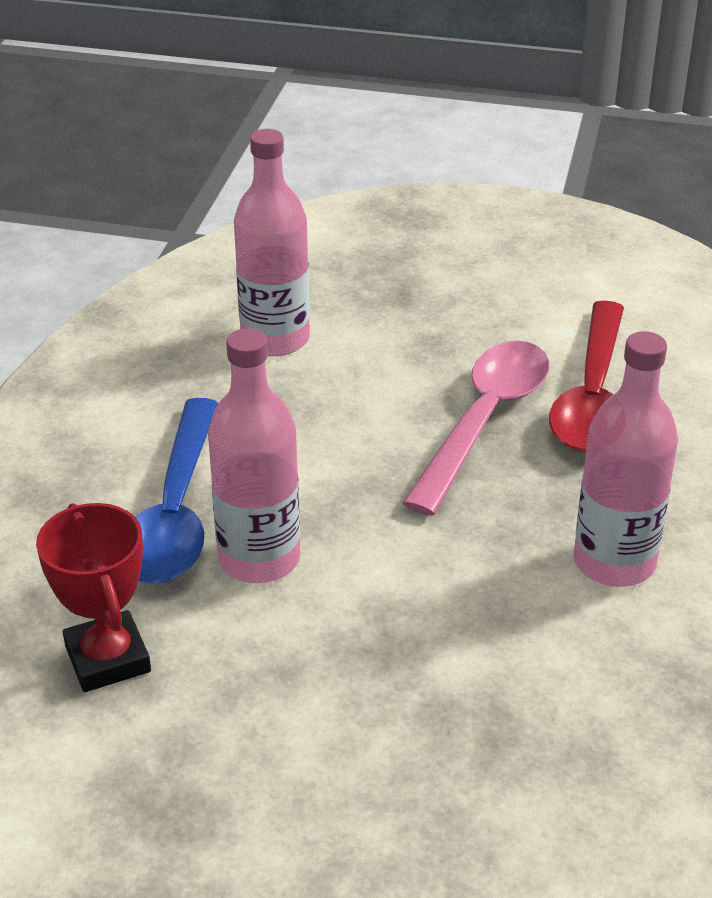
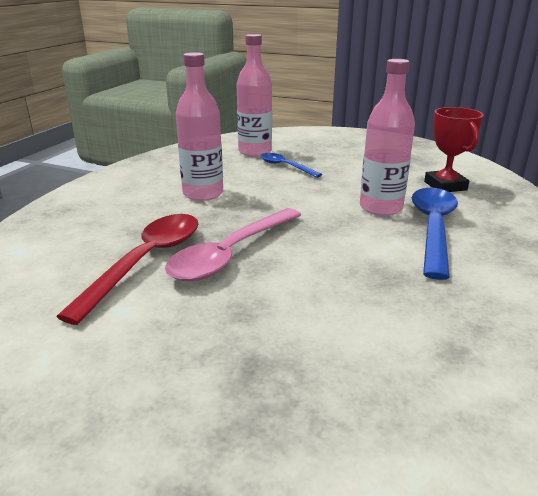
camera: 170 degrees left, 10 degrees down
pink bottle [234,129,310,356] -> pink bottle moved to [237,34,272,157]
none -> blue spoon [260,153,322,178]

